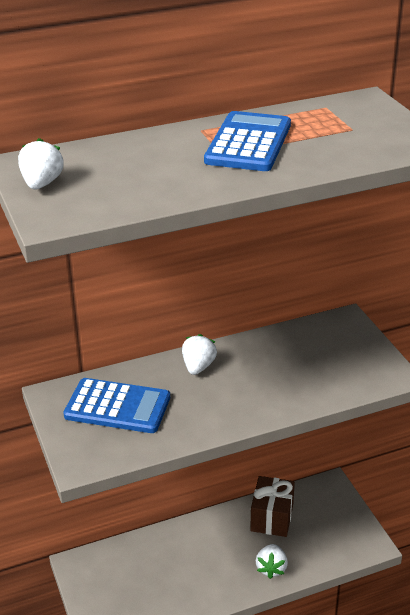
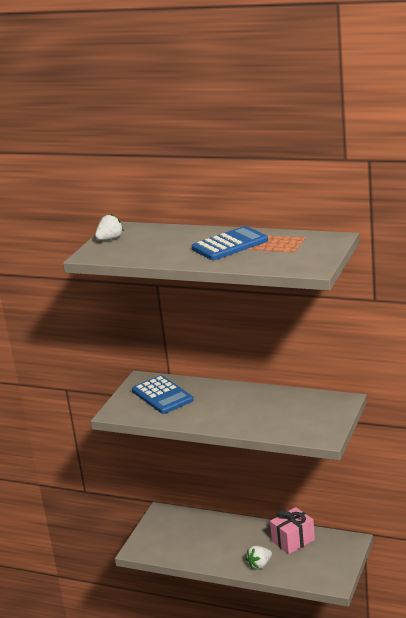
camera: 45 degrees right, 10 degrees down
white strawberry [182,334,217,375] -> none
brown gift [250,476,295,537] -> pink gift [270,507,315,554]

